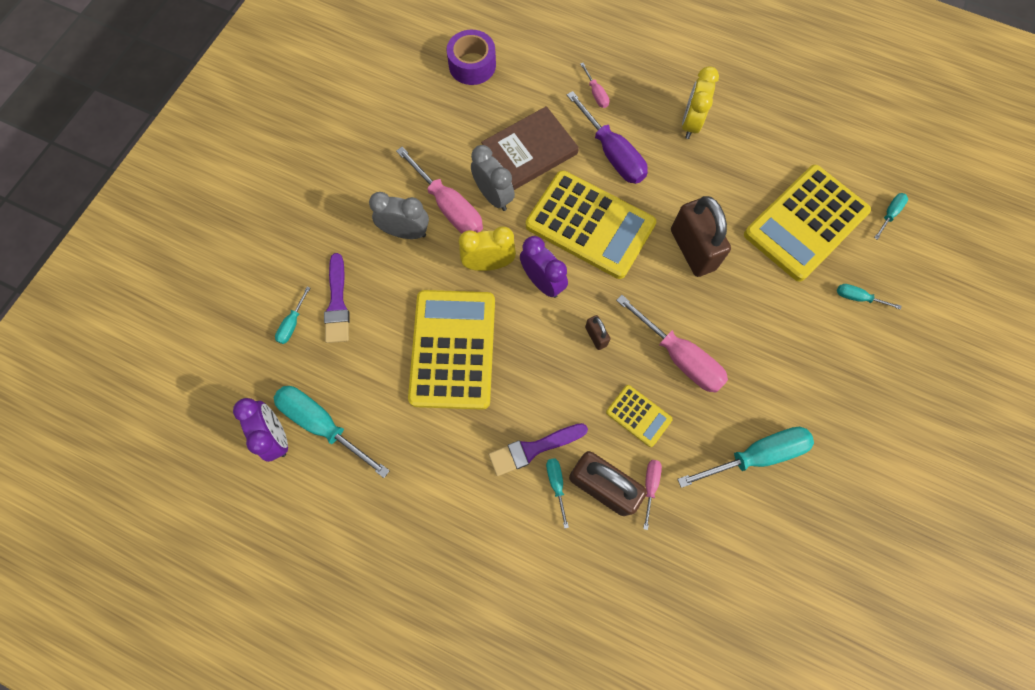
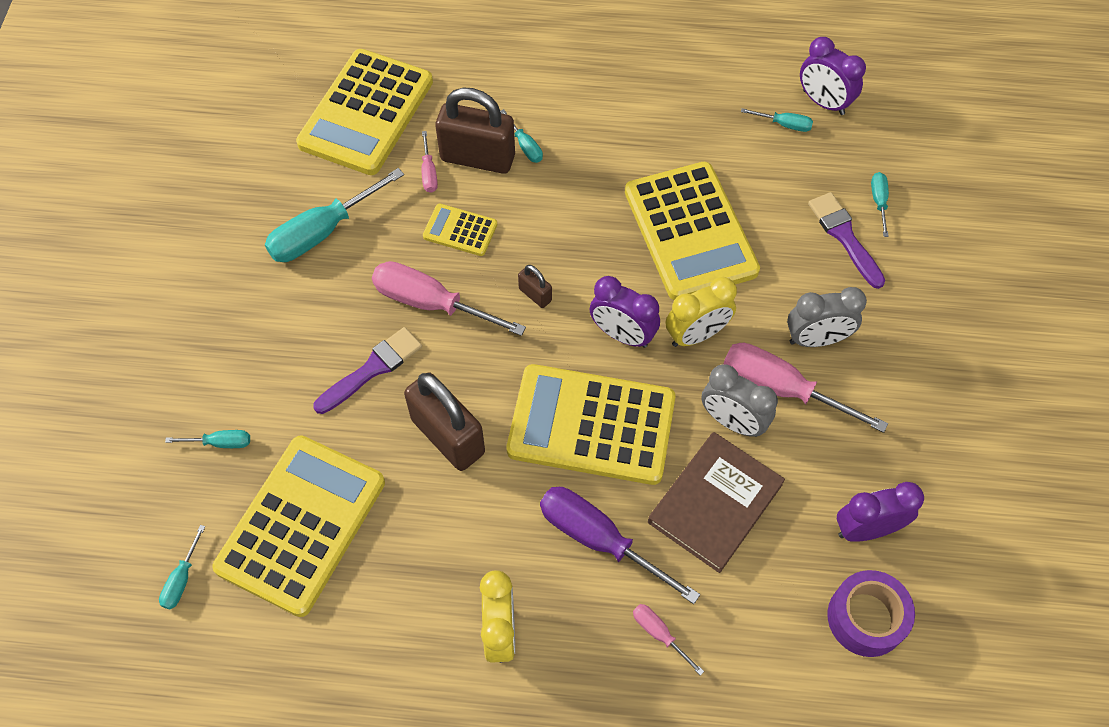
camera: 160 degrees right, 10 degrees down
turquoise screwdriver [274,386,390,478] -> turquoise screwdriver [741,108,813,132], size x0.48
purple brush [488,423,588,476] -> purple brush moved to [313,327,422,414]
none -> yellow calculator [296,49,433,175]
none -> purple clock [837,482,924,542]

